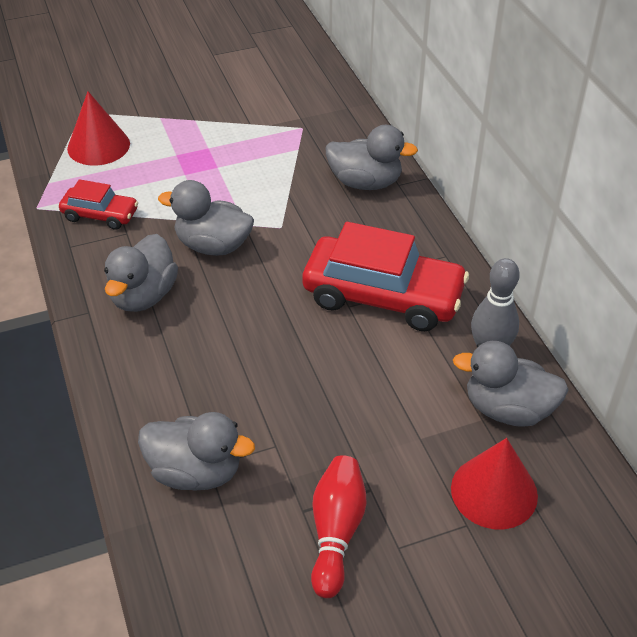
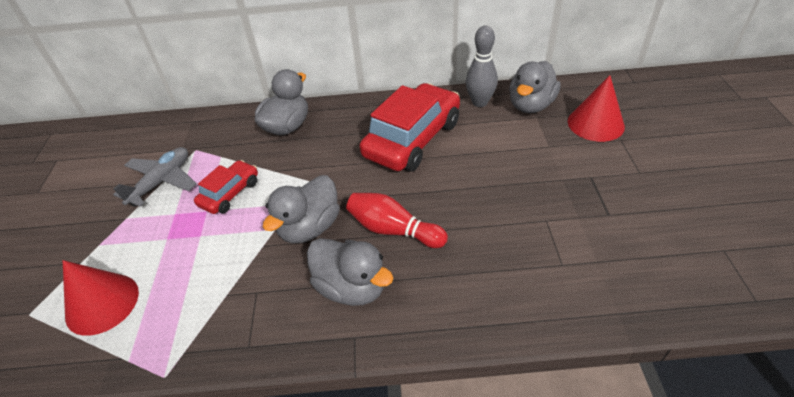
camera: 70 degrees left, 0 degrees up
red car [59,179,138,230] -> red car moved to [194,160,258,214]
grey duck [138,412,255,491] -> none
red bowling pin [311,455,367,598] -> red bowling pin moved to [346,193,448,248]
none -> grey plane [113,147,197,207]

